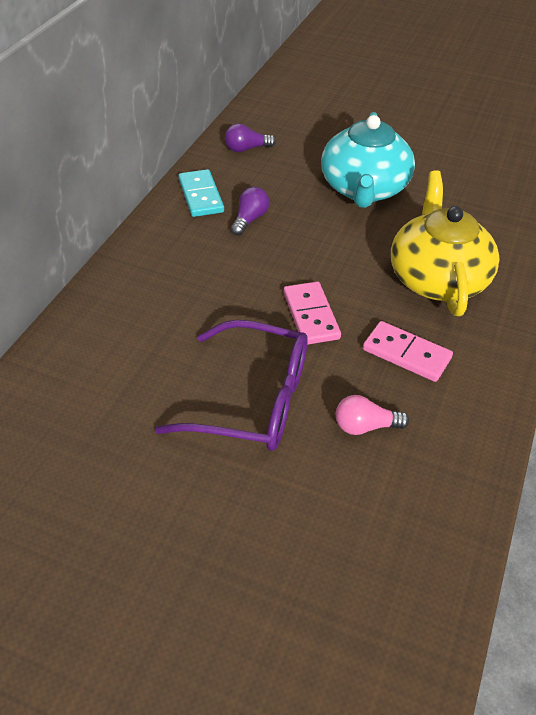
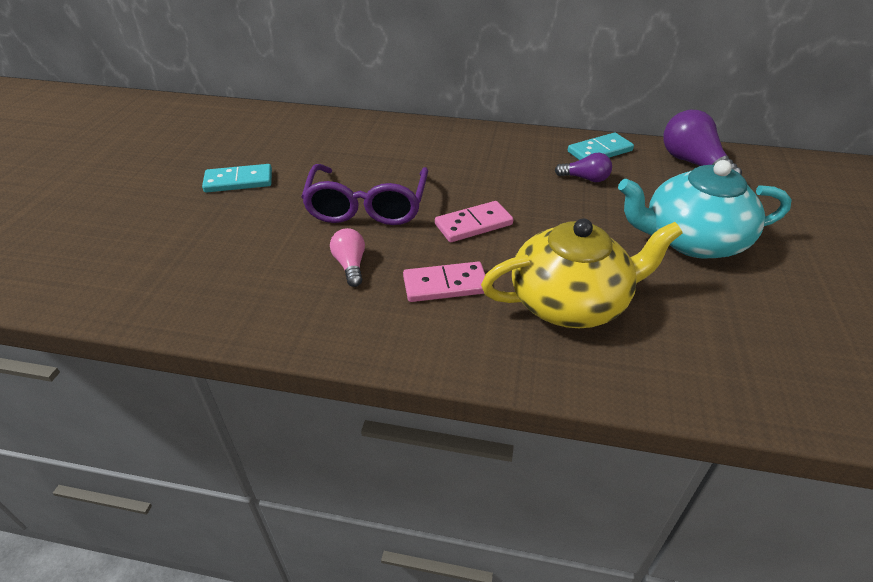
camera: 80 degrees right, 5 degrees down
purple light bulb [225,124,276,152] -> purple light bulb [664,110,742,175], size x1.76
pink domino [363,321,453,382] -> pink domino turned 60 degrees clockwise [403,261,485,302]
none -> turquoise domino [202,164,272,193]

